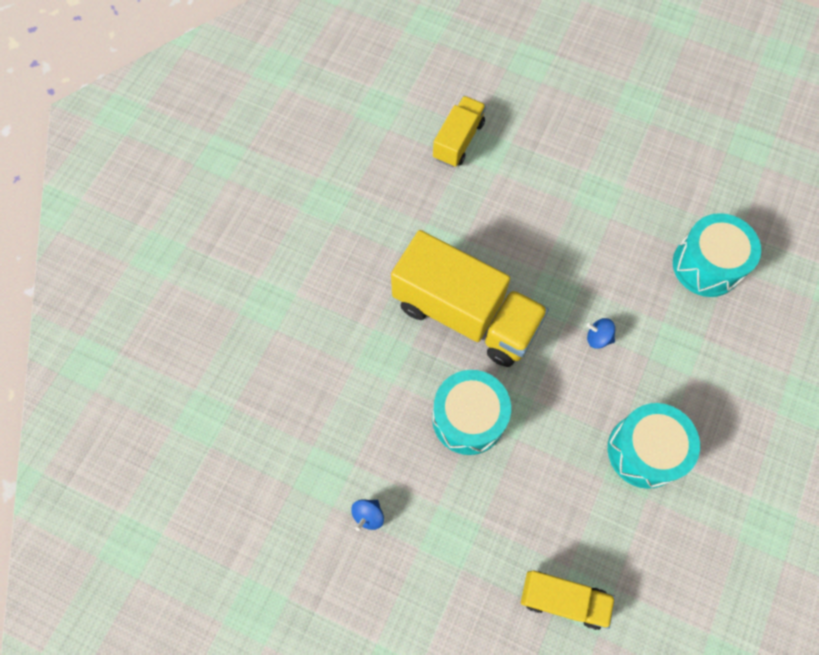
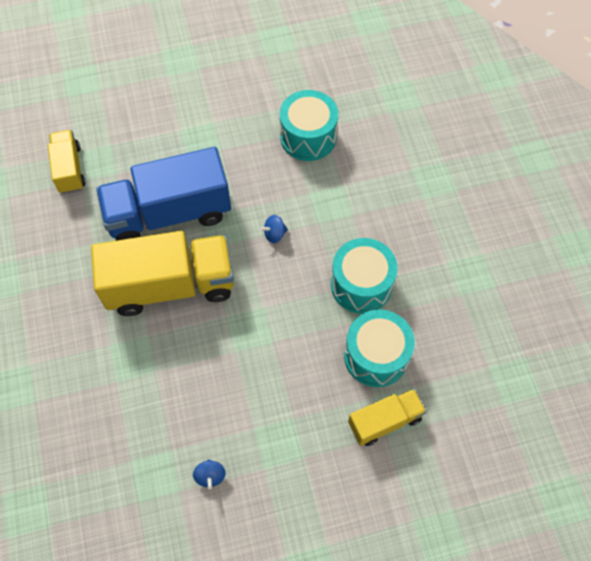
camera: 40 degrees left, 5 degrees down
turquoise drum [432,370,511,455] -> turquoise drum moved to [344,309,415,387]
none -> blue truck [96,147,231,241]

